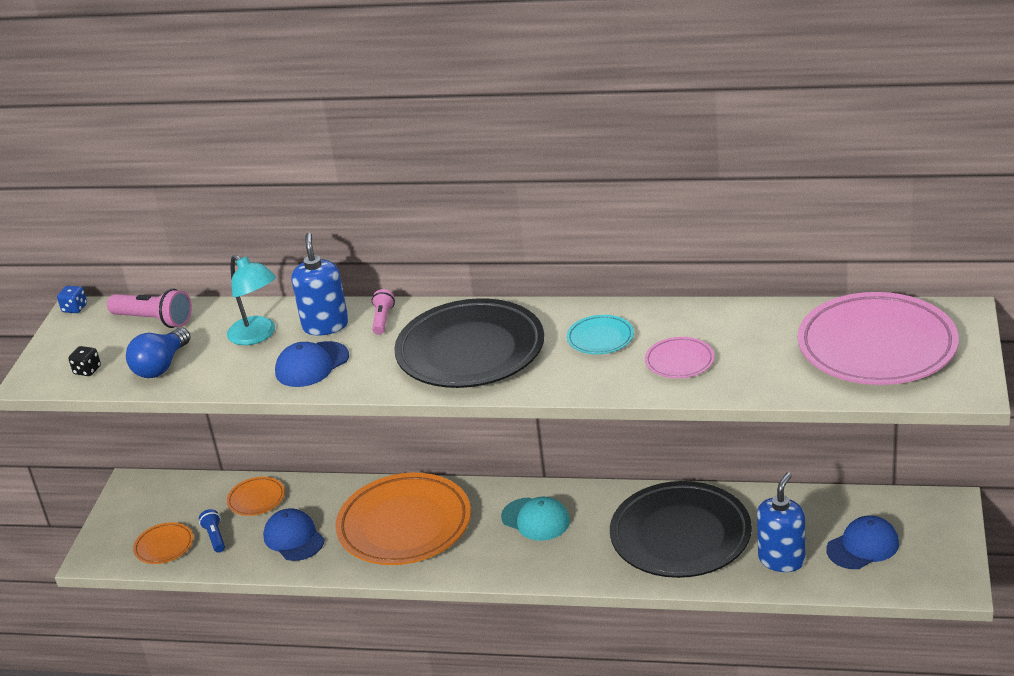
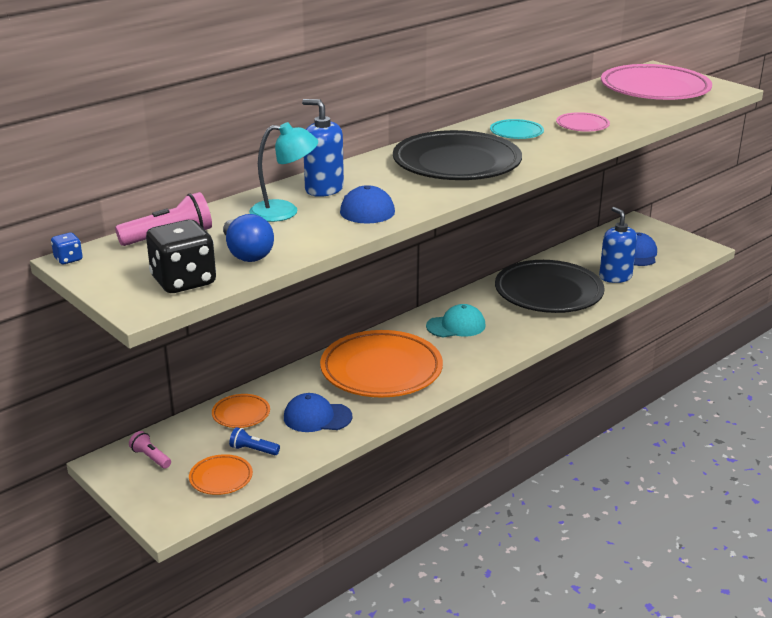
camera: 55 degrees left, 5 degrees down
black dice [69,346,101,376] -> black dice [146,220,216,293], size x2.21
pink flashlight [372,289,395,335] -> pink flashlight moved to [129,431,171,469]

